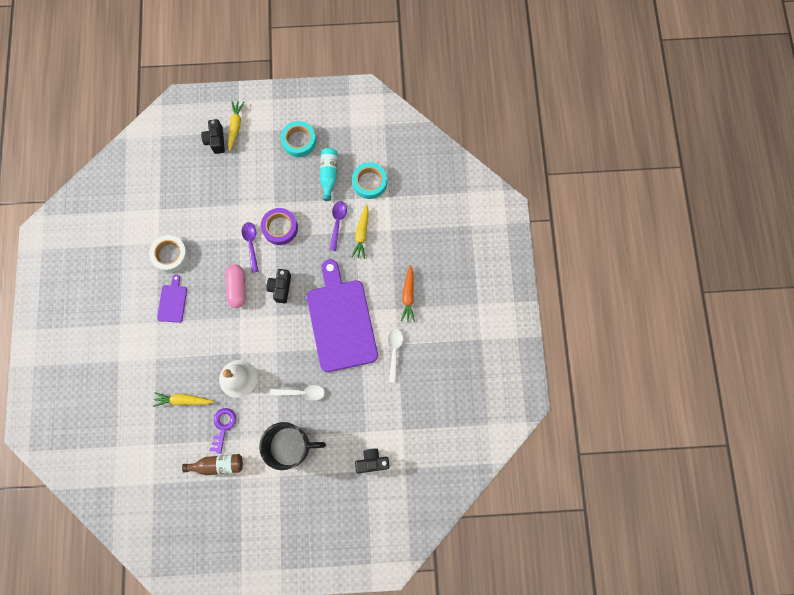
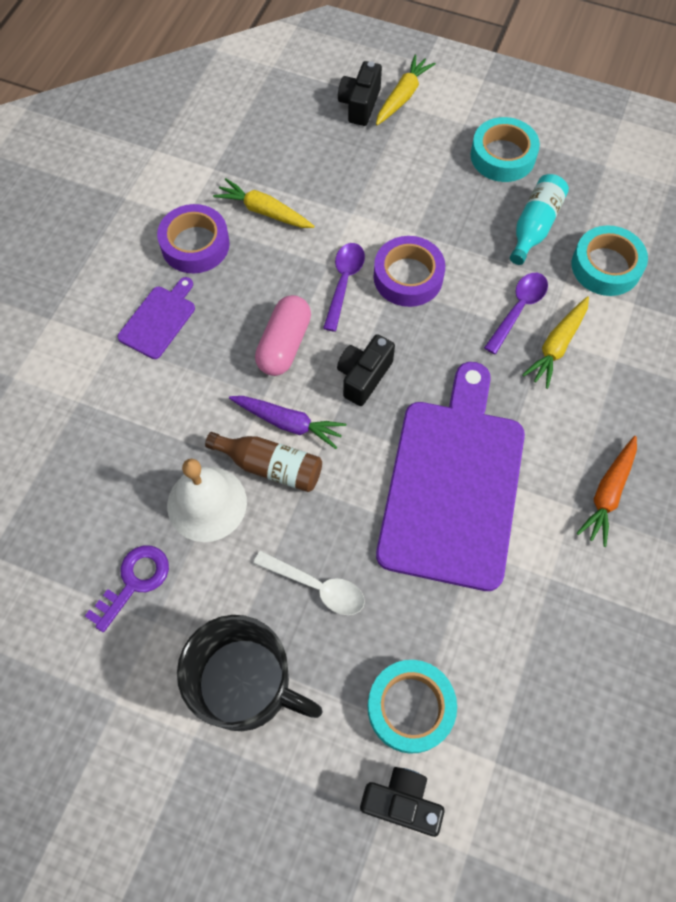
camera: 25 degrees right, 10 degrees down
white tape [149,235,188,272] -> purple tape [157,204,230,273]
yellow carrot [153,392,214,407] -> yellow carrot moved to [213,178,315,228]
brown bottle [182,454,243,475] -> brown bottle moved to [205,432,322,492]
white spoon [388,329,403,383] -> none
none -> purple carrot [229,396,346,449]
none -> turquoise tape [367,660,457,754]

